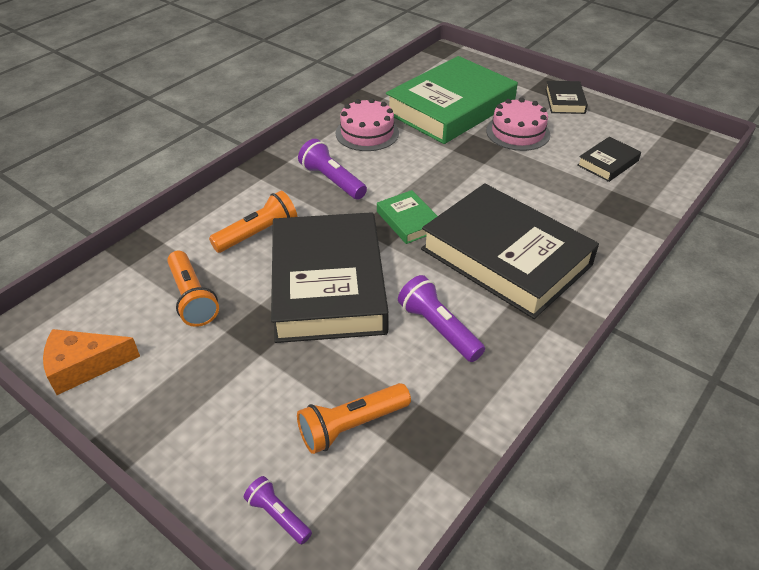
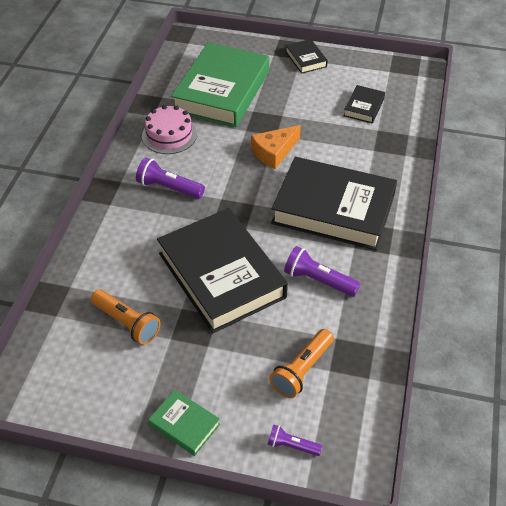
camera: 25 degrees left, 5 degrees up
orange cheese [43,329,140,395] -> orange cheese moved to [251,125,301,169]
orange flashlight [209,191,297,253] -> none
green book [377,190,437,244] -> green book moved to [148,389,220,456]
pink cake [486,98,550,151] -> none

